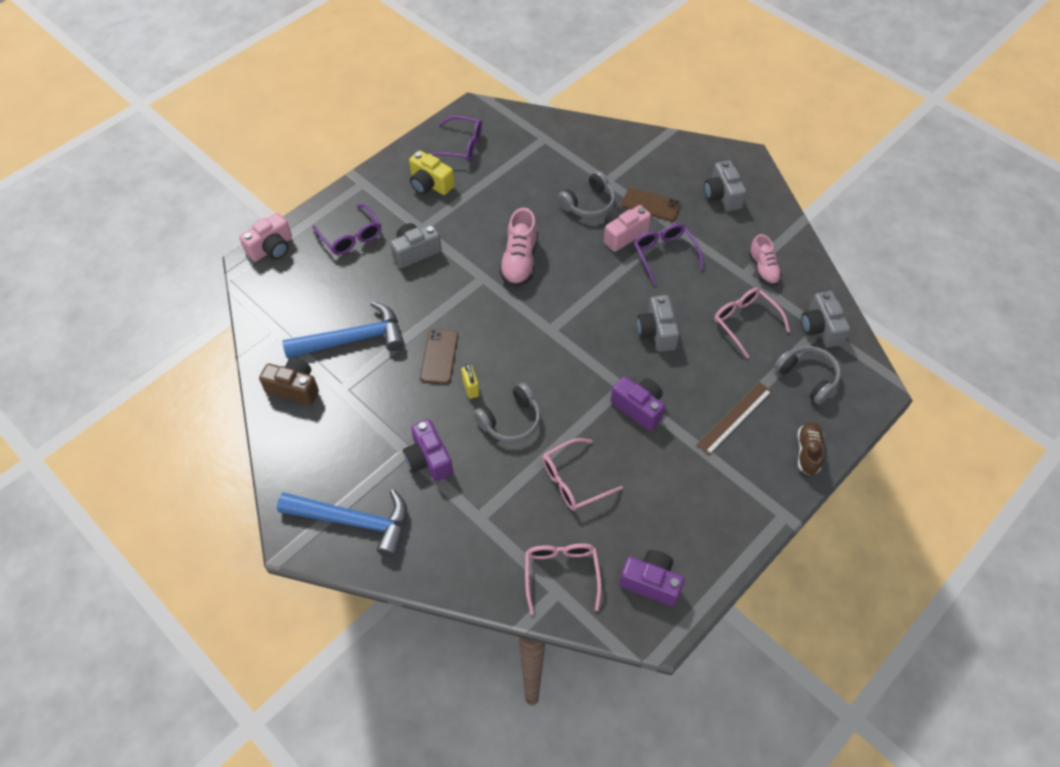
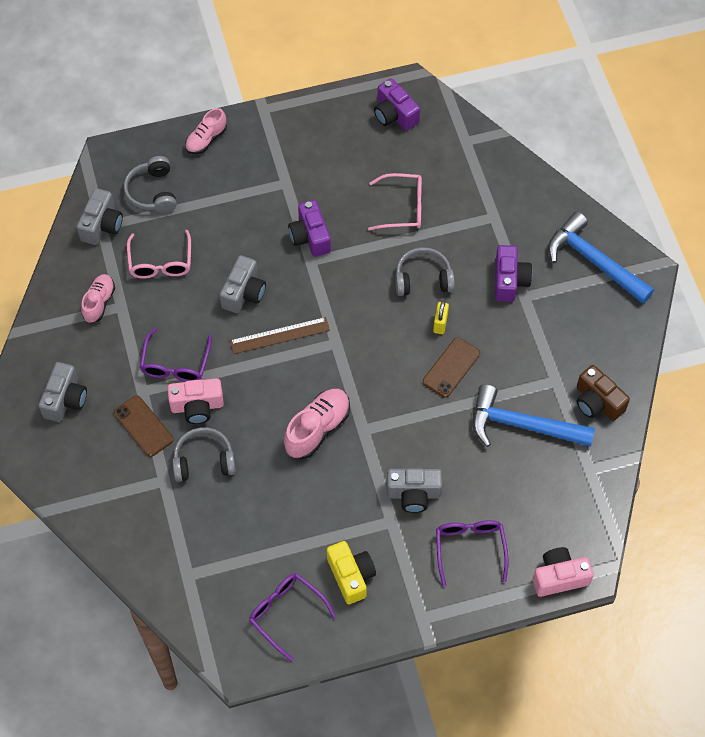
camera: 150 degrees left, 5 degrees up
pink glasses [525,543,602,615] -> none
brown ruler [696,382,772,455] -> brown ruler moved to [230,317,330,354]
brown shoe [797,422,825,475] -> pink shoe [185,108,227,154]

